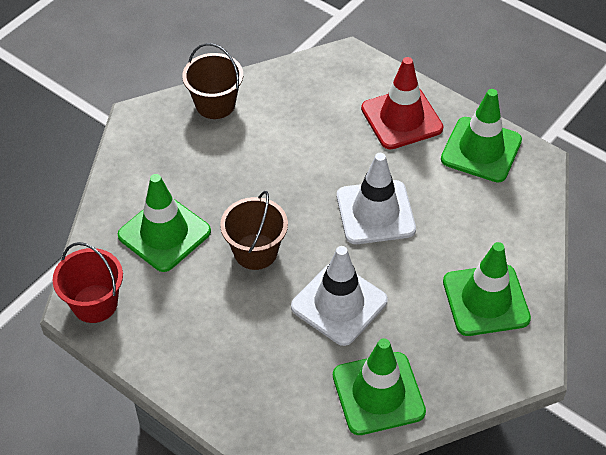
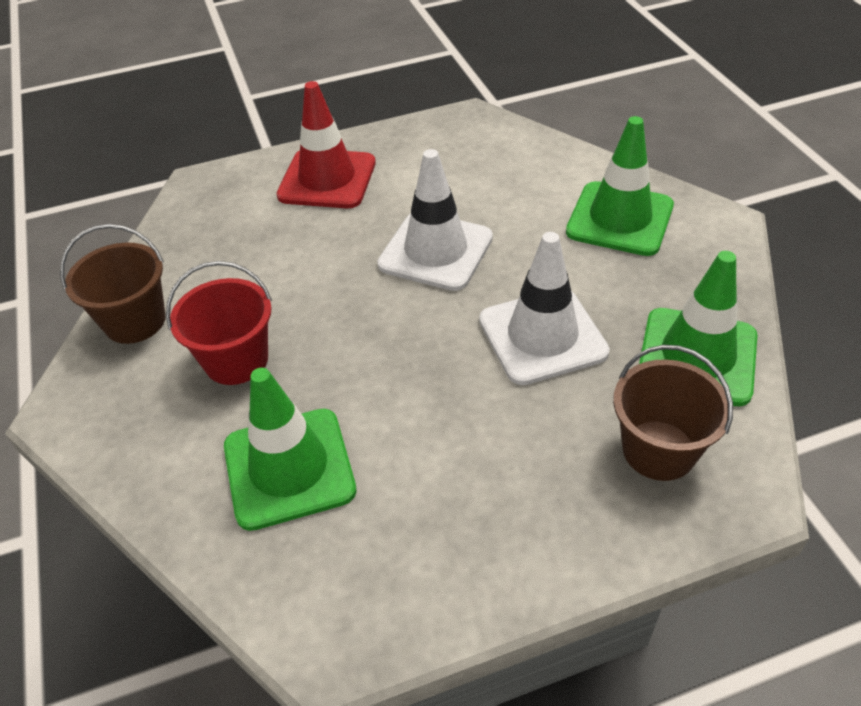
camera: 55 degrees left, 5 degrees down
red bucket [52,242,123,323] -> red bucket moved to [166,261,272,385]
brown bucket [220,191,288,270] -> brown bucket moved to [613,345,733,481]
green traffic cone [441,89,522,182] -> none

